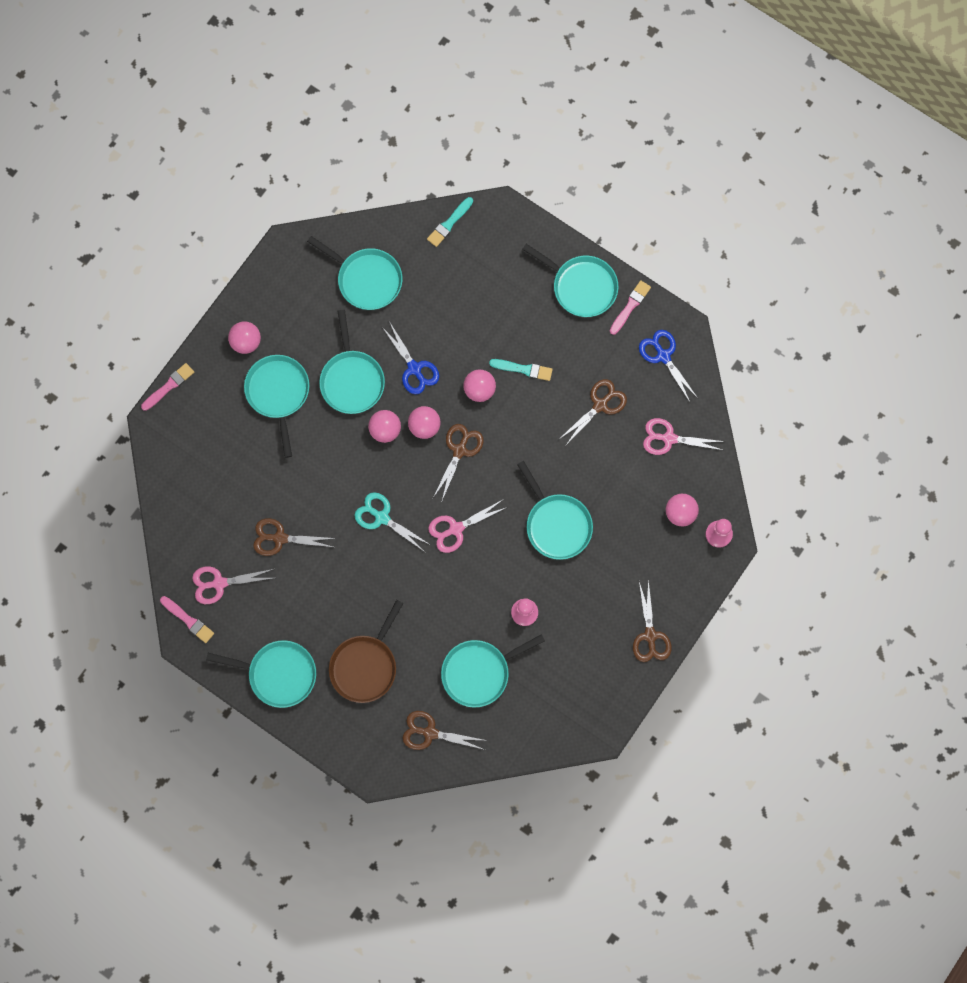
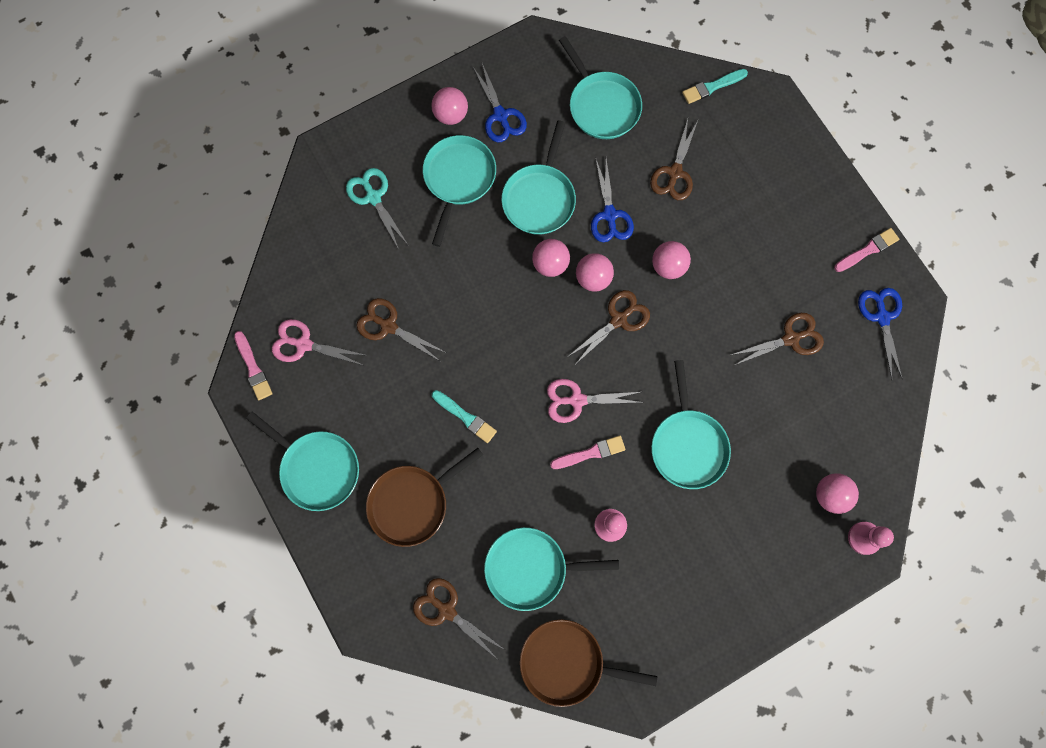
camera: 25 degrees right, 0 degrees up
pink brush [141,363,194,411] -> pink brush moved to [550,436,625,469]
turquoise scissors [355,492,429,552] -> turquoise scissors moved to [346,168,409,249]
turquoise brush [489,359,553,381] -> turquoise brush moved to [432,390,497,443]
turquoise pan [522,244,619,317] -> none
brown scissors [633,579,672,662] -> brown scissors moved to [650,119,698,200]
pink scissors [643,418,726,455] -> none
none -> blue scissors [472,63,527,142]
none -> brown pan [520,619,657,707]

